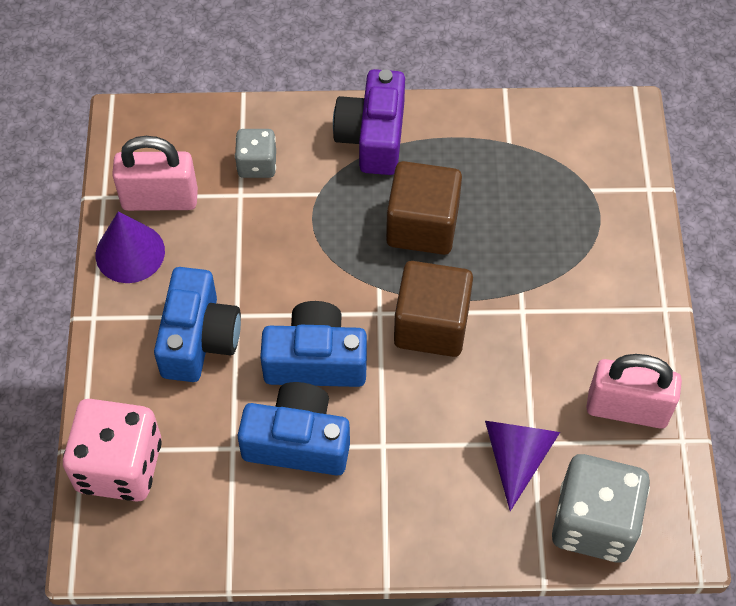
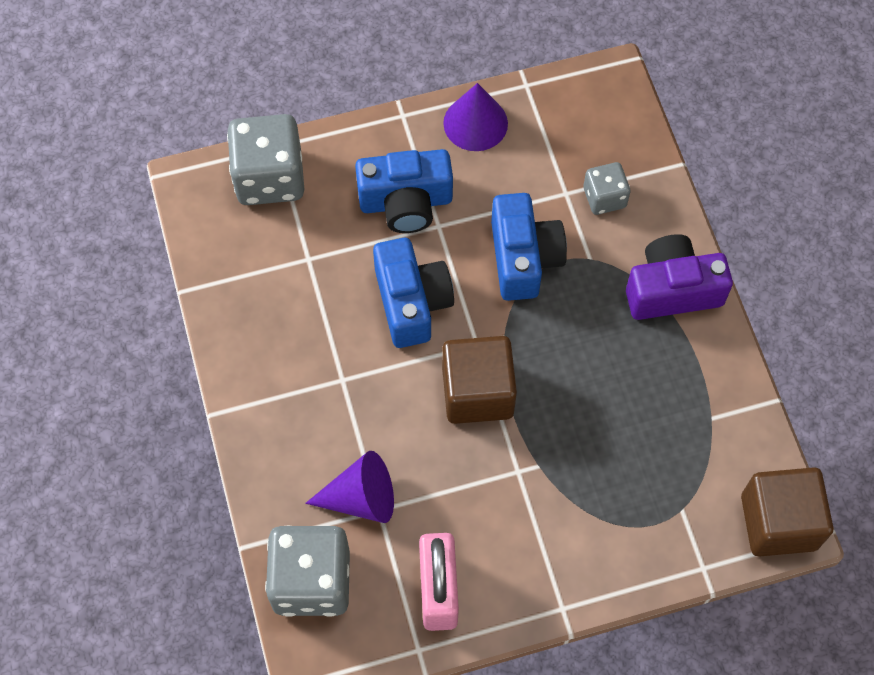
camera: 75 degrees right, 5 degrees up
pink dice [63,399,161,502] -> grey dice [227,114,304,205]
pink padlock [112,136,198,211] -> none
blue camera [238,382,350,475] -> blue camera moved to [491,193,567,301]
brown cube [386,161,462,255] -> brown cube moved to [741,467,833,556]

